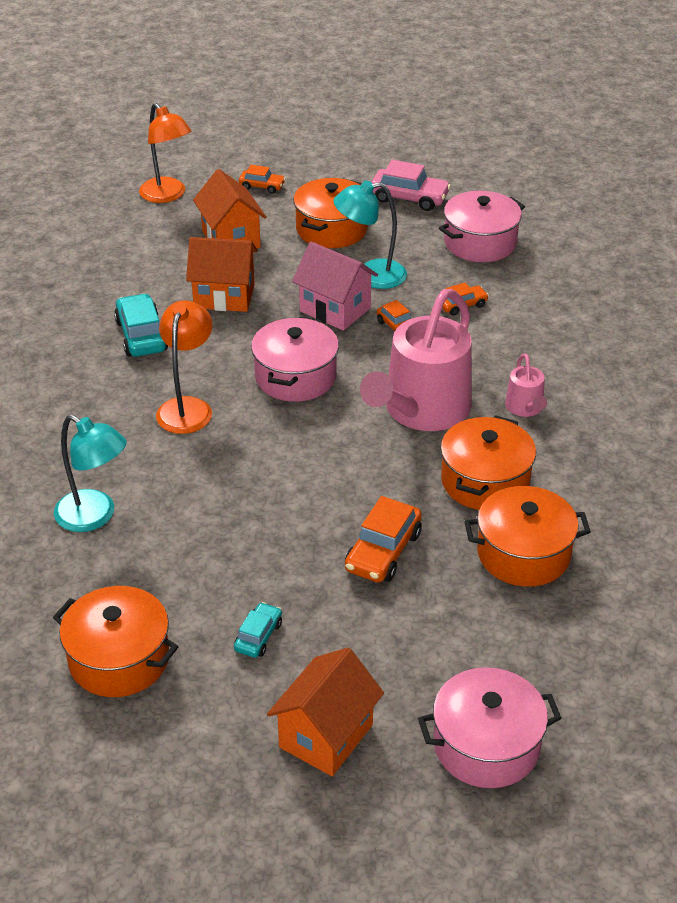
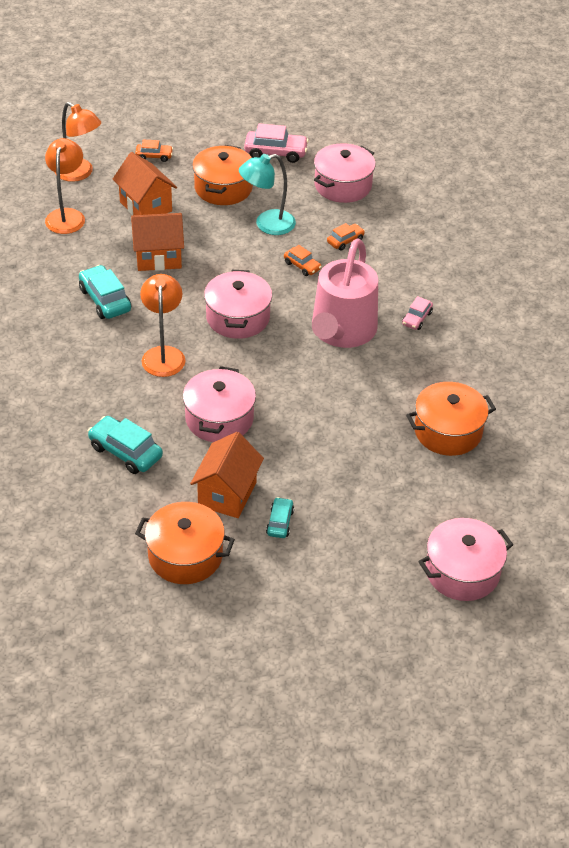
camera: 15 degrees left, 5 degrees up
turquoise lamp [54,415,127,532] -> turquoise car [88,416,163,474]
orange house [267,648,384,776] -> orange house moved to [190,432,264,518]
pink house [292,242,378,331] -> none
orange car [345,496,422,582] -> none
orange pot [441,415,536,510] -> none
pink watering can [505,353,547,417] -> pink car [402,296,433,330]
none -> orange lamp [45,138,85,234]
none -> pink pot [183,366,256,442]

